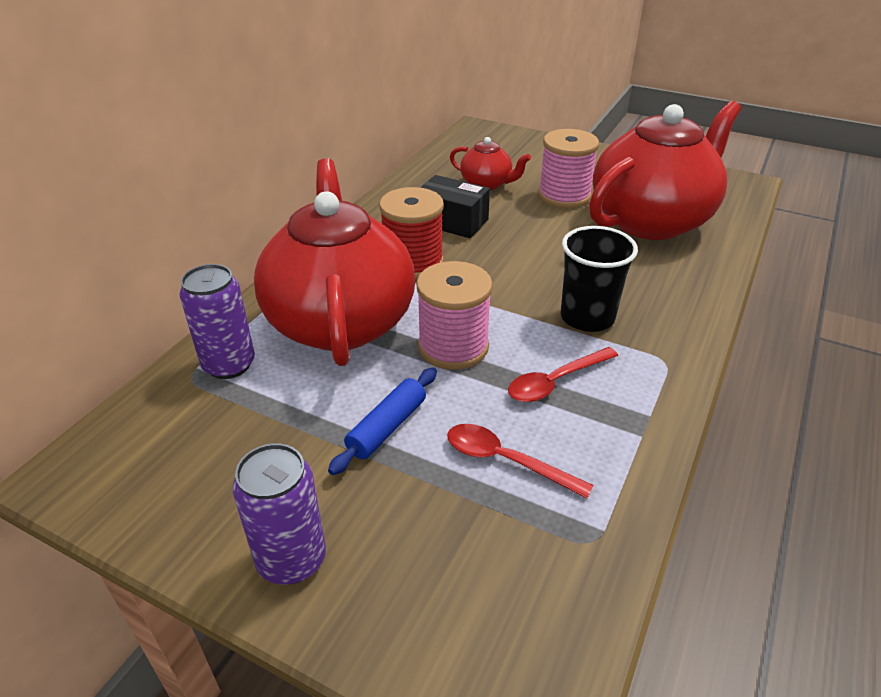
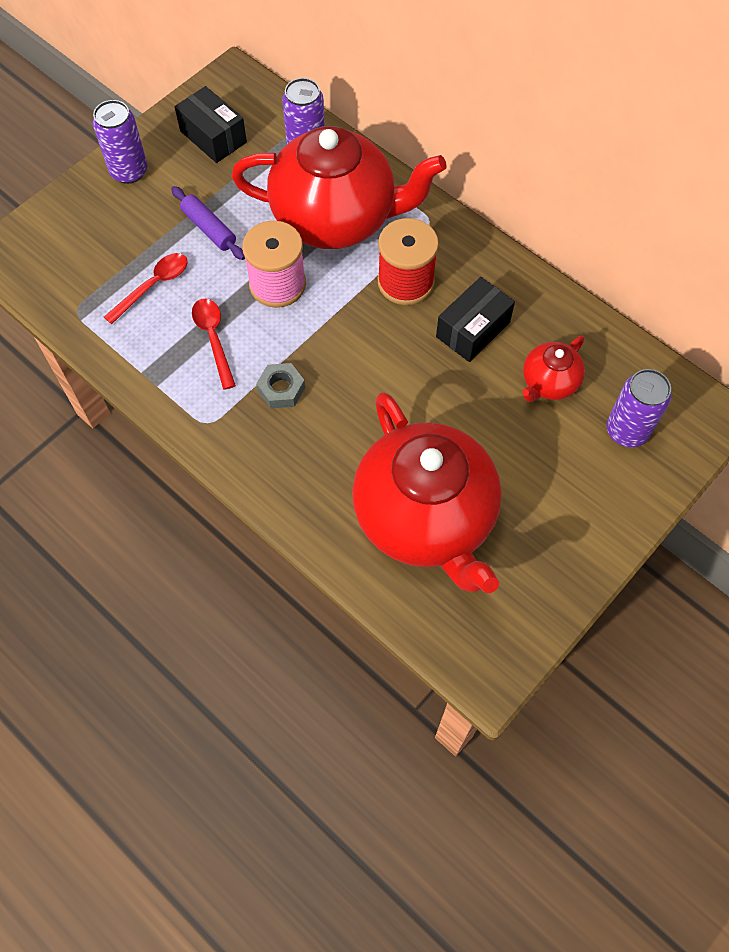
camera: 105 degrees right, 25 degrees up
blue rolling pin [328,368,437,475] -> purple rolling pin [171,186,245,260]
pink spool [538,129,599,208] -> none
black cup [561,226,638,332] -> grey nut [256,363,305,408]
none -> black box [175,86,247,163]
none -> purple can [607,369,672,448]

